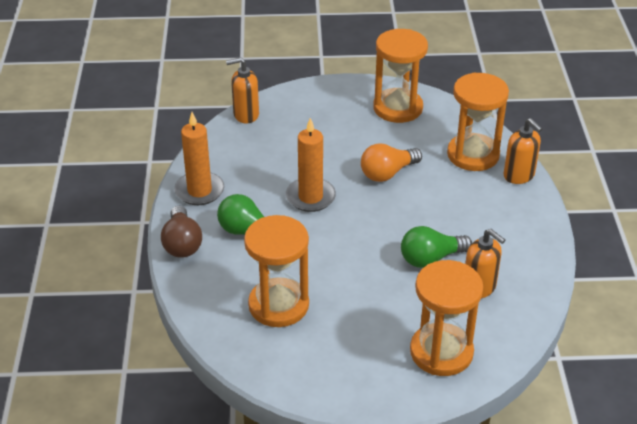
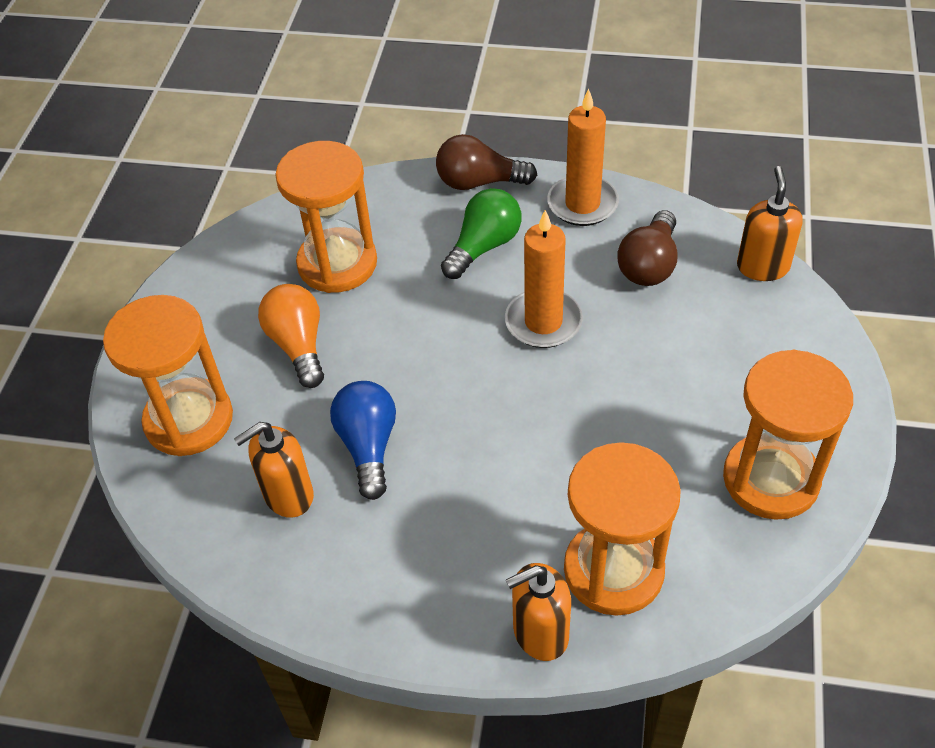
camera: 105 degrees right, 10 degrees up
orange light bulb [361,143,422,182] -> orange light bulb moved to [258,284,324,388]
green light bulb [401,226,472,268] -> blue light bulb [330,381,396,500]
none -> brown light bulb [617,210,678,286]

